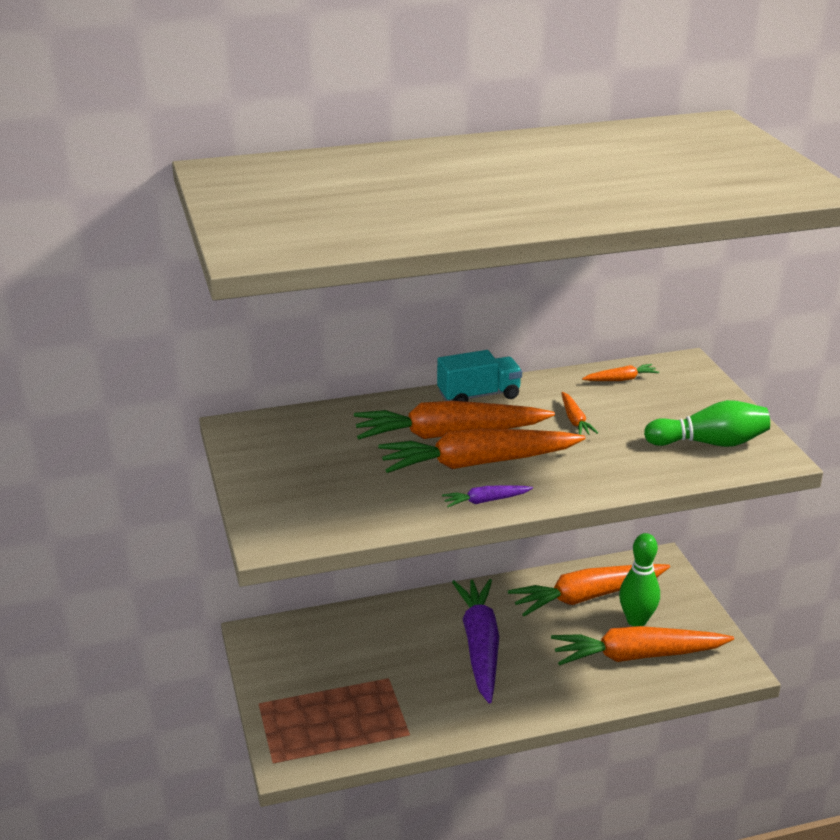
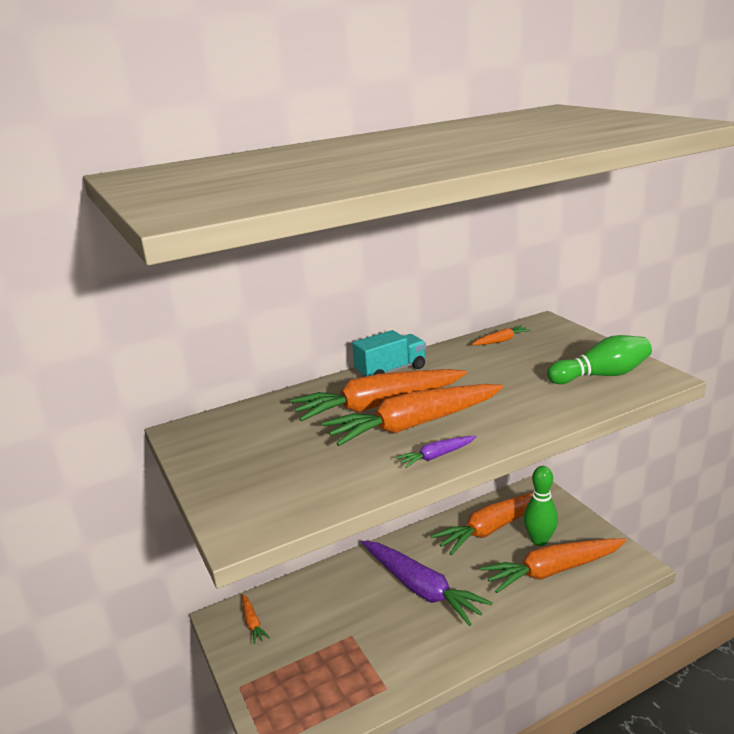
camera: 10 degrees left, 5 degrees down
purple carrot [452,579,499,704] -> purple carrot turned 150 degrees clockwise [362,541,493,626]
orange carrot [561,392,598,435] -> orange carrot moved to [242,594,270,644]

